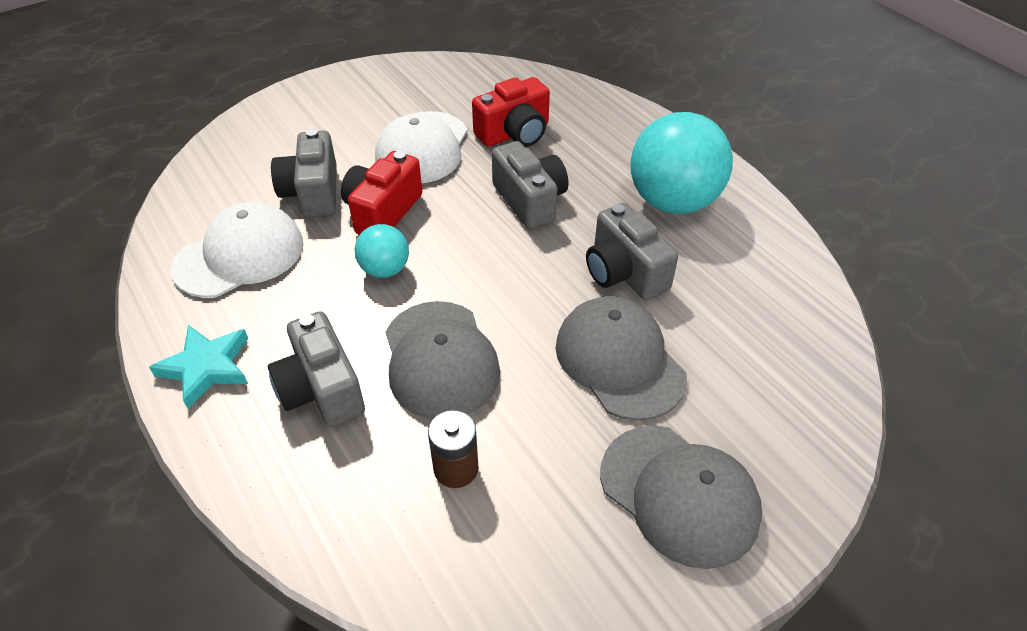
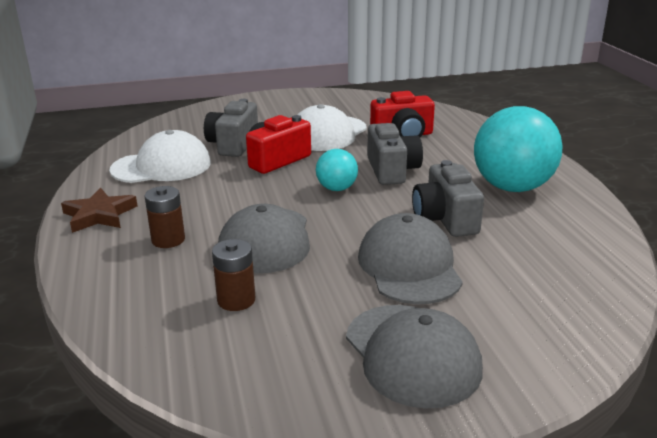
camera: 20 degrees right, 20 degrees down
turquoise star [149,325,248,409] -> brown star [61,188,137,233]
grey camera [268,311,365,427] -> brown battery [145,186,185,248]
turquoise ball [355,224,409,278] -> turquoise ball moved to [316,149,358,191]

